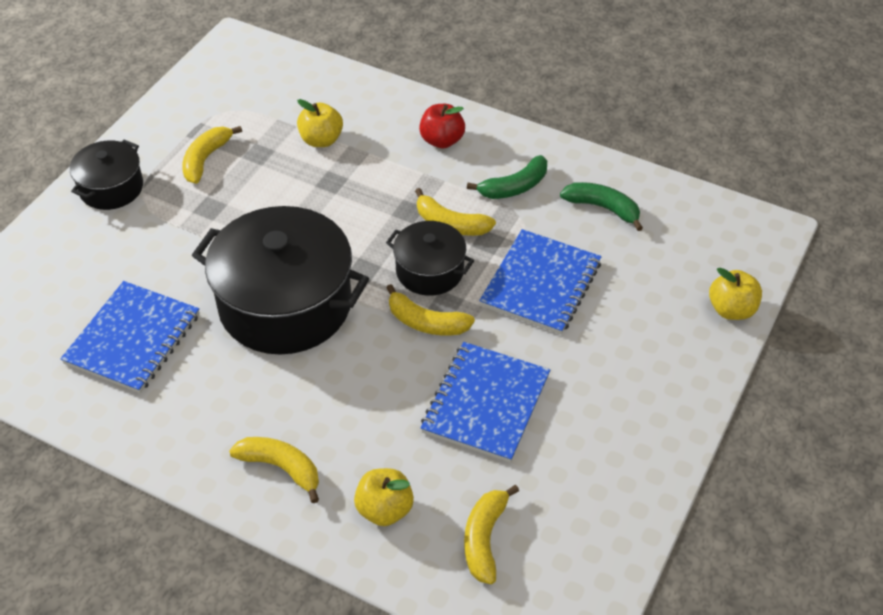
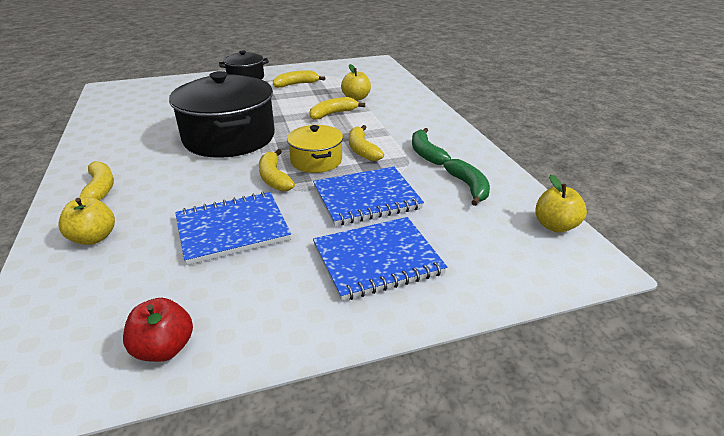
camera: 45 degrees right, 15 degrees down
blue notebook [60,281,199,393] -> blue notebook moved to [313,217,447,301]
black pot [386,221,474,296] -> yellow pot [287,125,343,173]
red apple [419,104,465,148] -> red apple moved to [123,298,193,362]
yellow banana [464,485,519,584] -> yellow banana moved to [310,97,365,120]
green banana [467,155,547,199] -> green banana turned 60 degrees clockwise [412,128,451,165]
yellow apple [709,268,762,320] -> yellow apple moved to [535,175,587,233]

